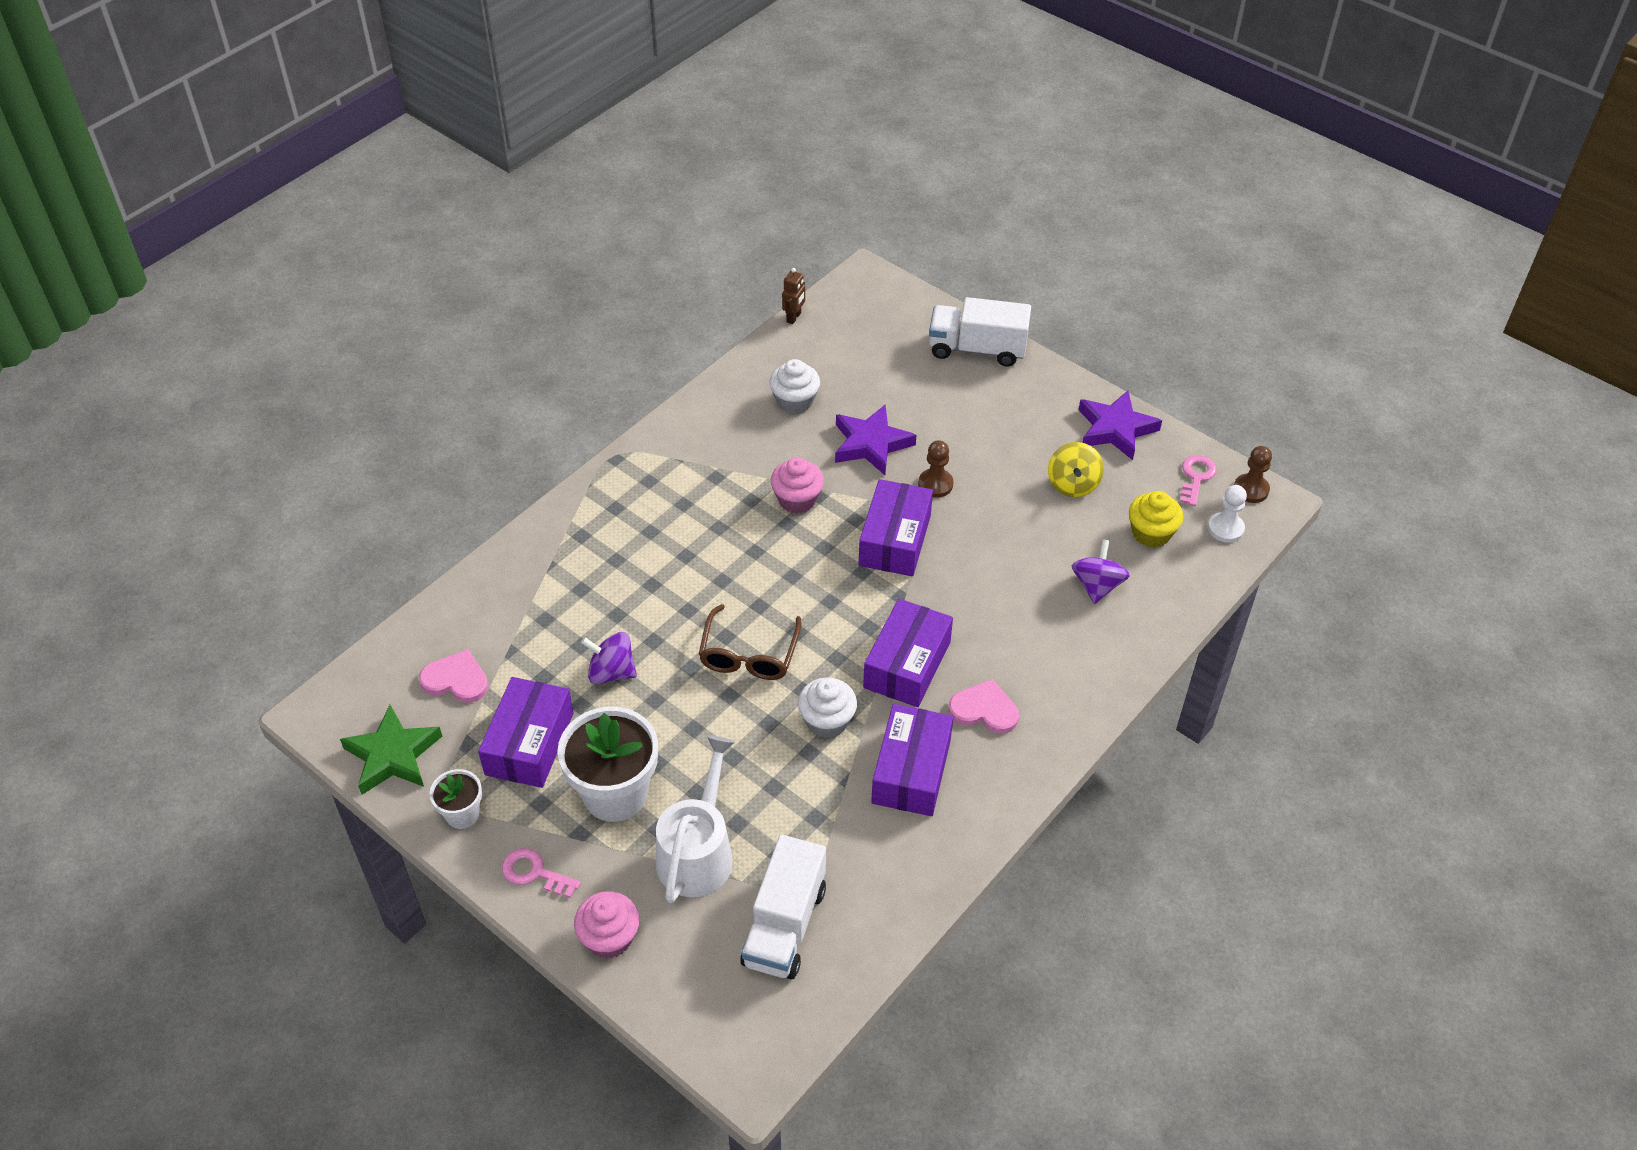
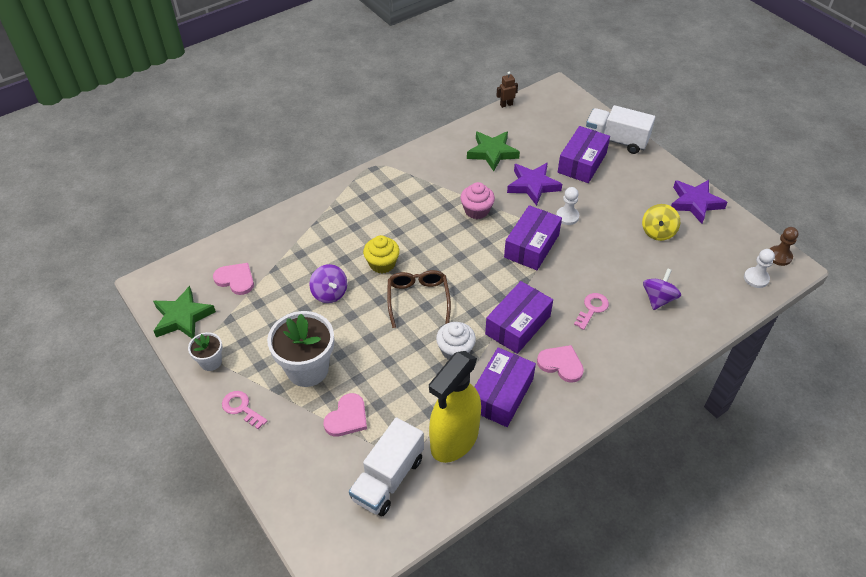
camera: 15 degrees right, 0 degrees up
purple box [478,677,574,788] -> purple box moved to [558,126,610,183]
pink cupcake [574,891,639,959] -> none
purple spinning top [581,632,637,684] -> purple spinning top turned 150 degrees counterclockwise [310,264,347,303]
white watering can [656,736,735,903] -> pink heart [324,393,367,436]
brown glasses [699,604,802,680] -> brown glasses turned 150 degrees clockwise [387,270,451,328]
white cupcake [769,359,820,414] -> green star [467,131,520,171]
brown robot [782,268,805,324] -> brown robot turned 150 degrees counterclockwise [496,72,518,108]
brown pawn [918,440,954,498] -> white pawn [556,187,579,225]
yellow cupcake [1129,491,1183,548] -> yellow cupcake moved to [363,235,400,273]
pink key [1180,455,1217,506] -> pink key moved to [574,293,609,330]
none -> yellow spray bottle [429,351,481,463]

